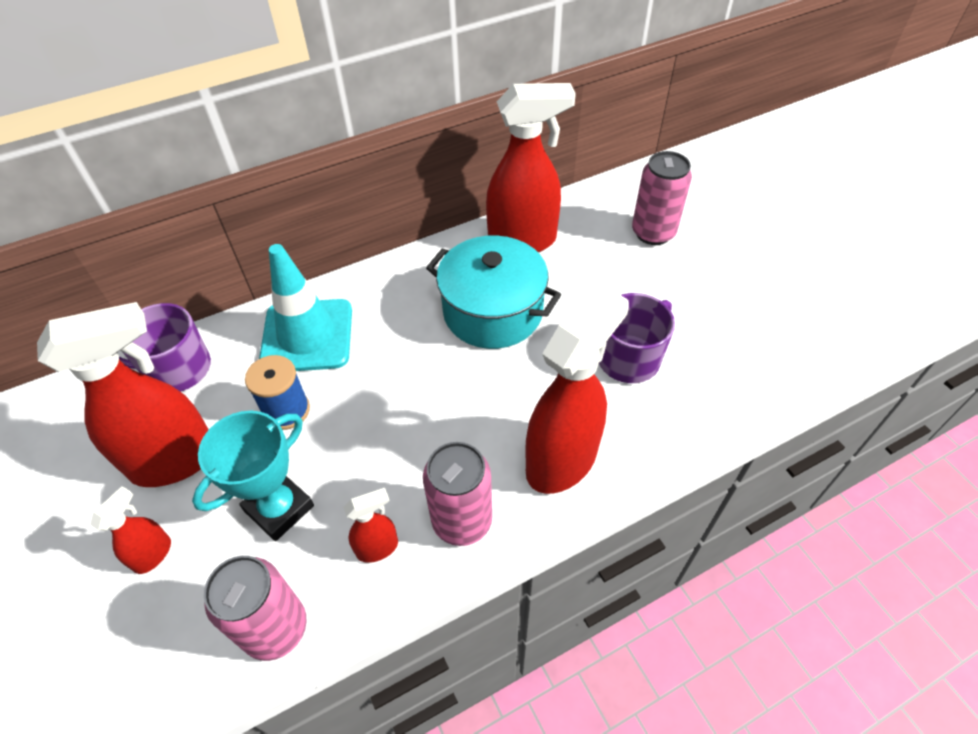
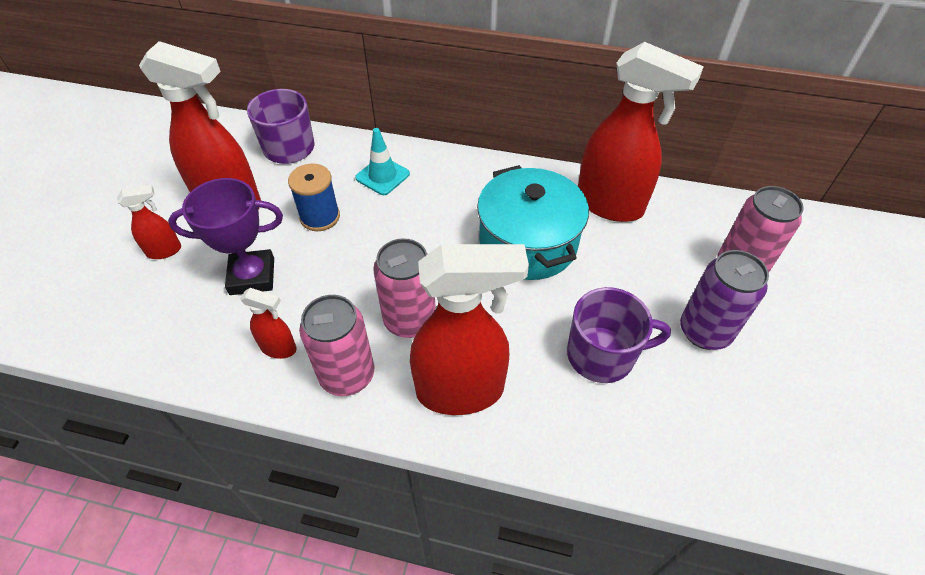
camera: 40 degrees right, 0 degrees up
turquoise trophy [192,411,314,541] -> purple trophy [168,178,283,295]
pink can [204,556,306,661] -> pink can moved to [373,238,436,338]
turquoise traffic cone [259,244,352,371] -> turquoise traffic cone [355,128,410,195], size x0.55
none -> purple can [680,250,769,350]

